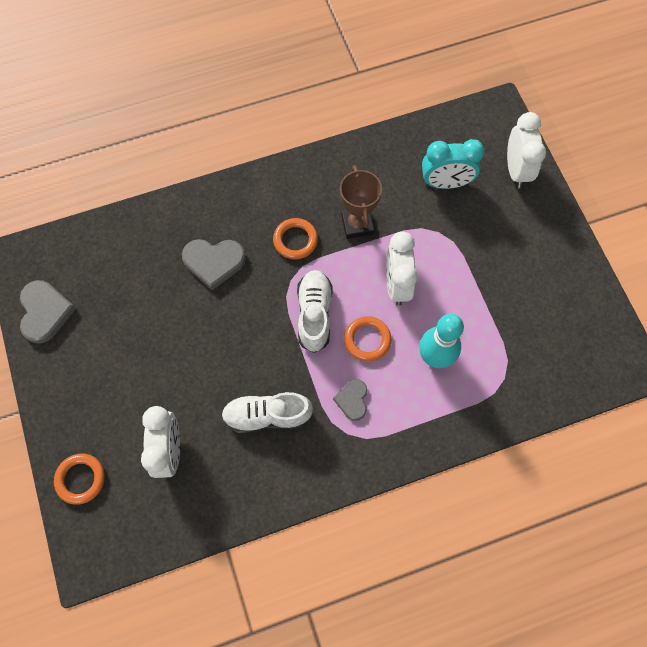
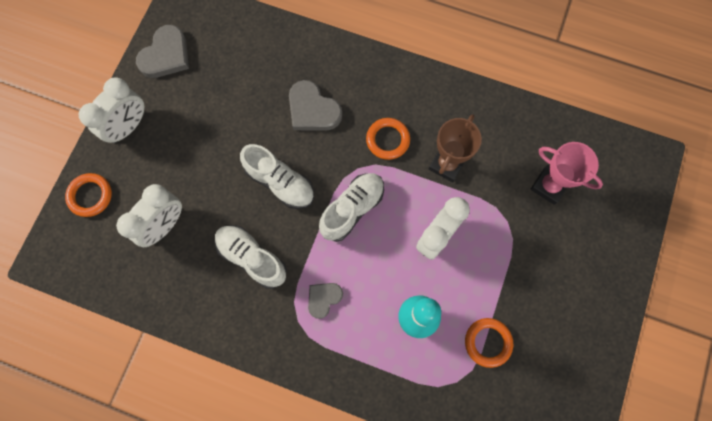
camera: 40 degrees right, 5 degrees up
orange ring [344,316,391,361] -> orange ring moved to [465,318,513,368]
turquoise clock [422,139,484,189] -> pink trophy [530,142,603,205]
white clock [507,112,546,188] -> white clock moved to [79,78,144,143]
none -> white shoe [240,144,314,209]

